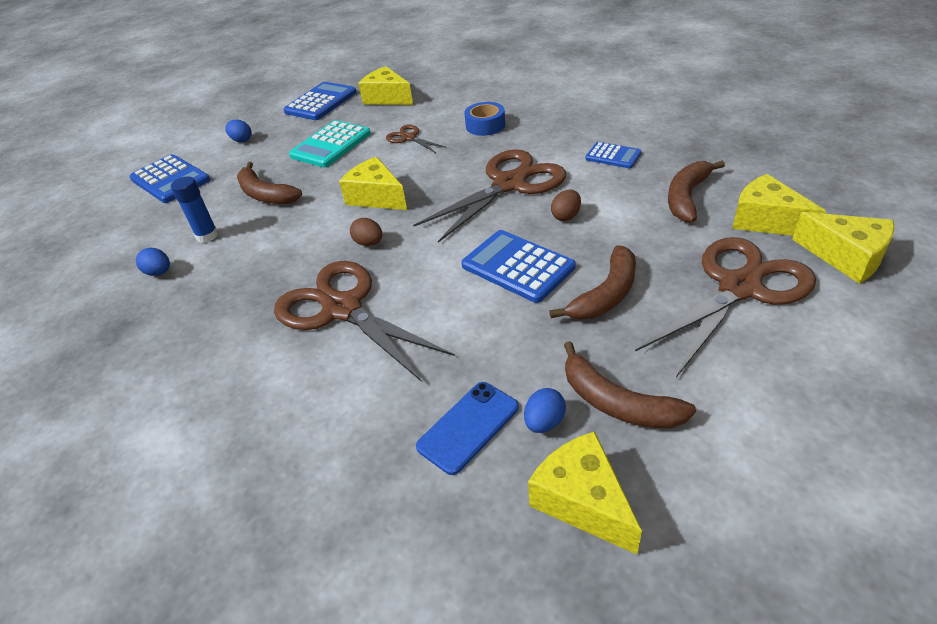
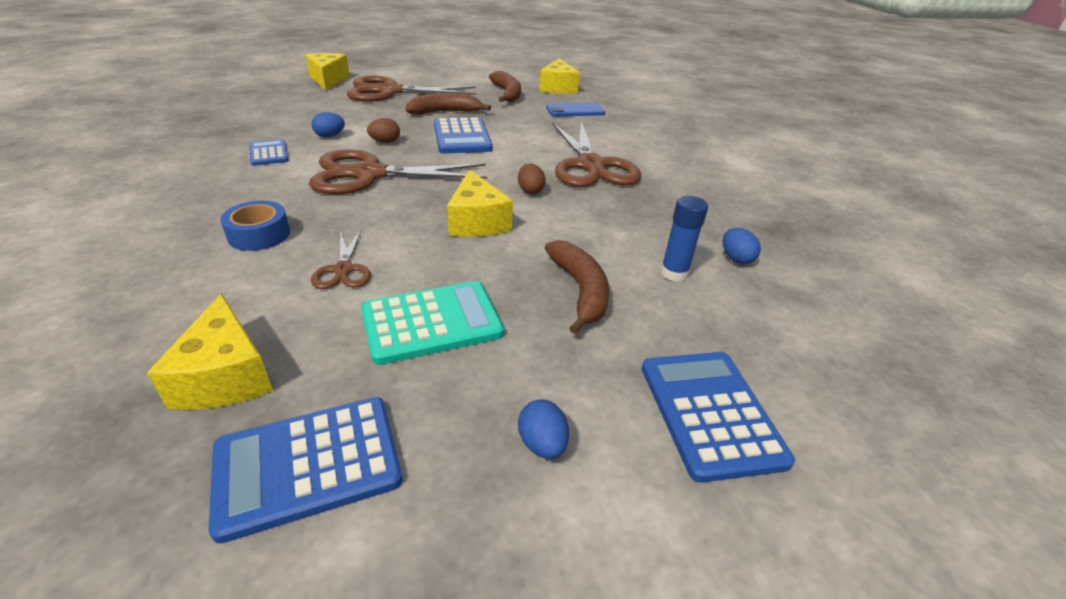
camera: 150 degrees left, 5 degrees down
blue egg [524,388,566,433] -> blue egg moved to [312,112,345,137]
brown banana [668,161,725,222] -> none
yellow cheese [732,174,826,236] -> none

